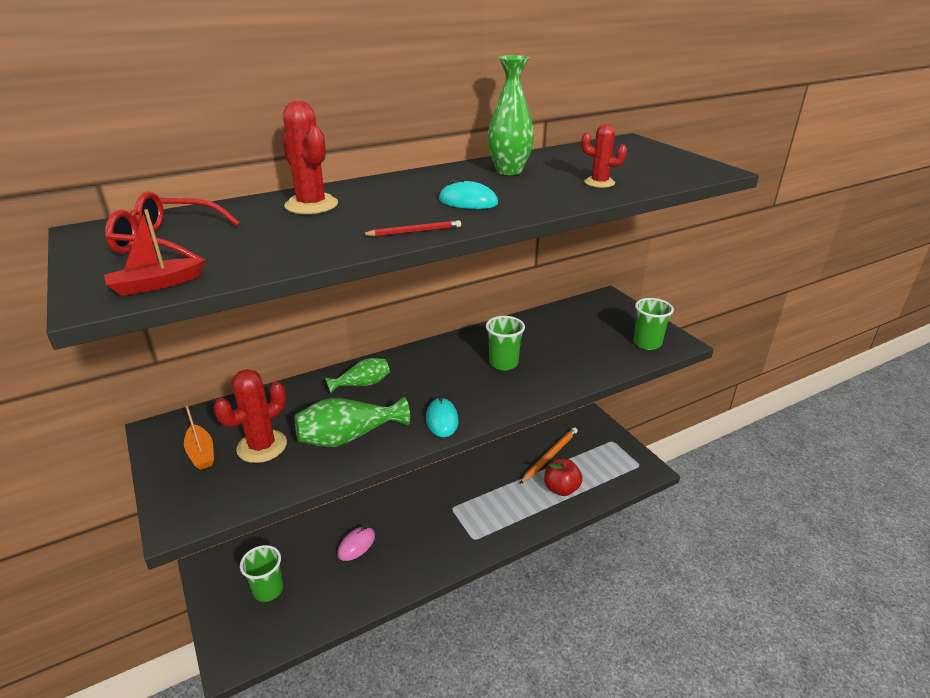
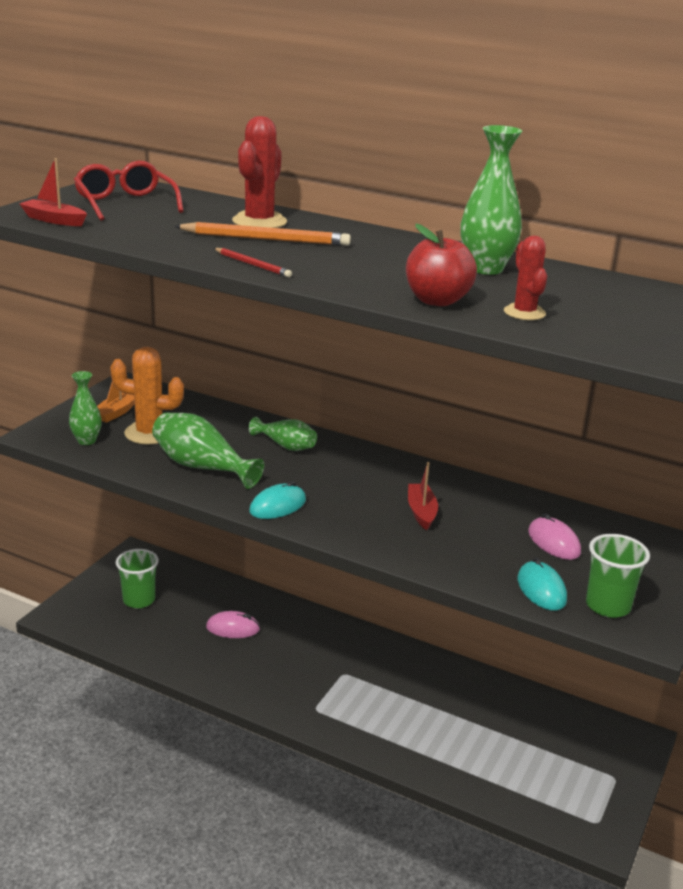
camera: 55 degrees right, 5 degrees down
red cactus [214,369,287,463] -> orange cactus [110,347,184,445]
turquoise mouse [439,179,498,209] -> turquoise mouse moved to [518,557,567,610]
green cup [486,316,525,370] -> red boat [408,462,438,530]
orange pencil [520,427,578,484] -> orange pencil moved to [174,222,351,246]
red apple [544,459,583,496] -> red apple moved to [406,224,477,306]
none -> green vase [69,371,102,445]
none -> pink mouse [528,513,581,560]

